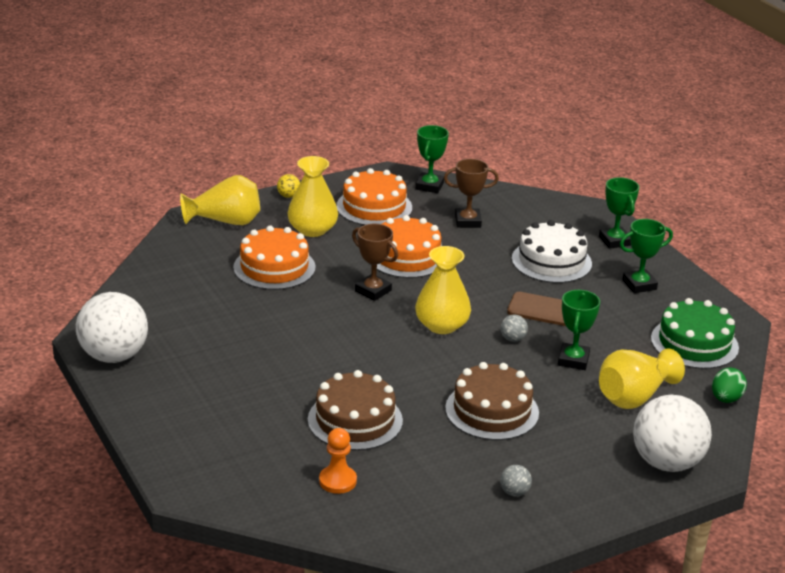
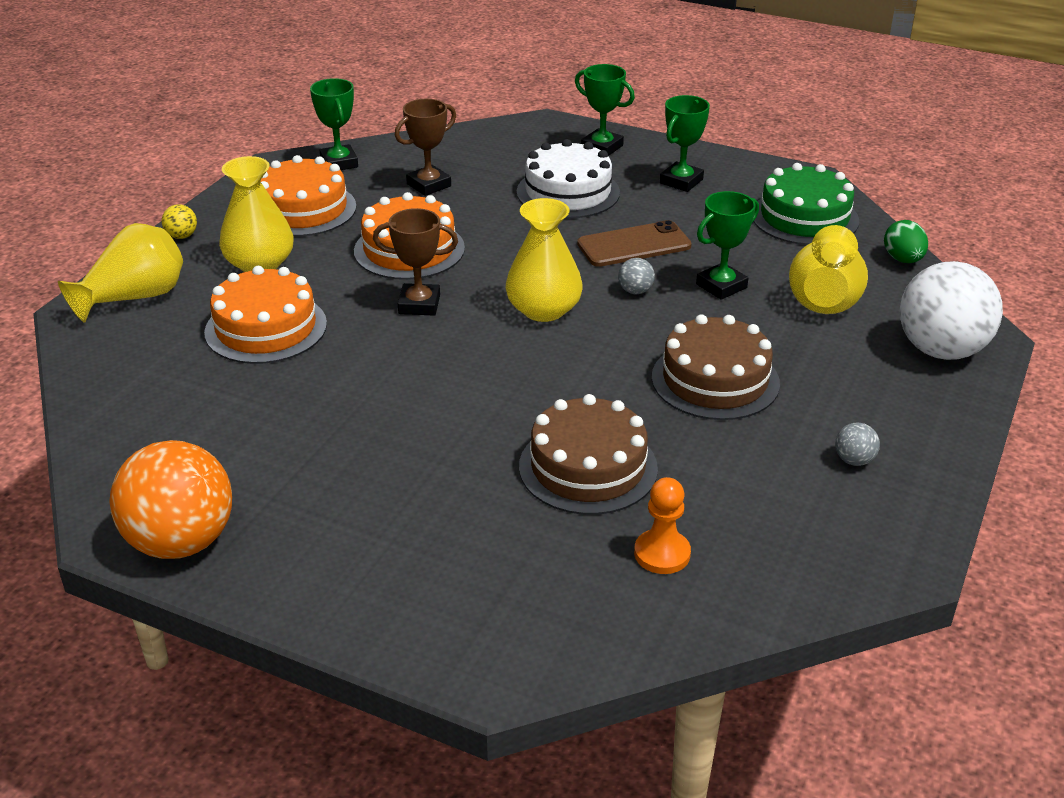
camera: 35 degrees left, 5 degrees up
white ball [76,292,148,363] -> orange ball [109,440,232,559]
green trophy [558,290,600,370] -> green trophy turned 75 degrees clockwise [696,191,759,300]

